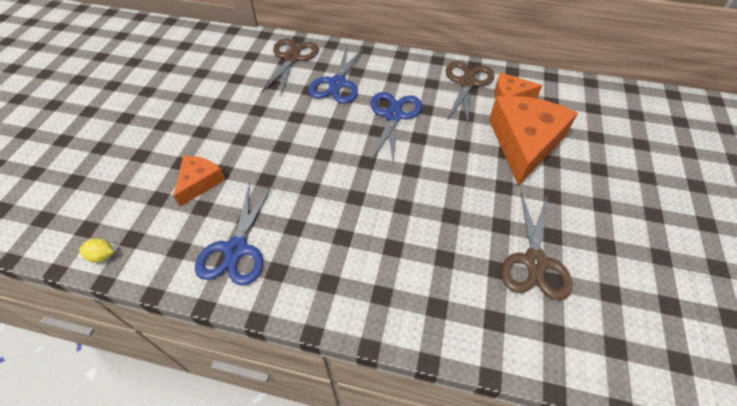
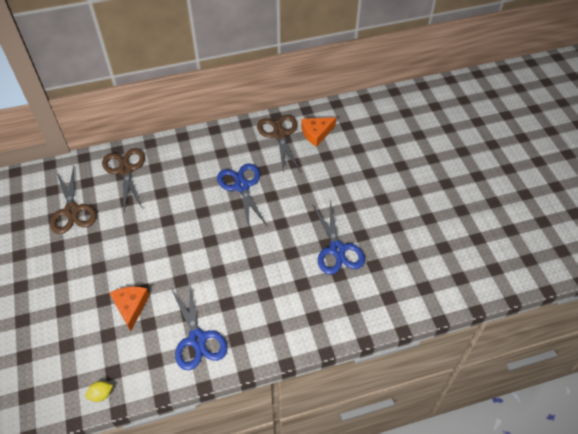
camera: 30 degrees left, 0 degrees up
blue scissors [308,46,365,104] -> blue scissors moved to [312,201,365,275]
orange cheese [489,96,578,186] -> none
brown scissors [501,192,572,300] -> brown scissors moved to [50,166,97,234]

